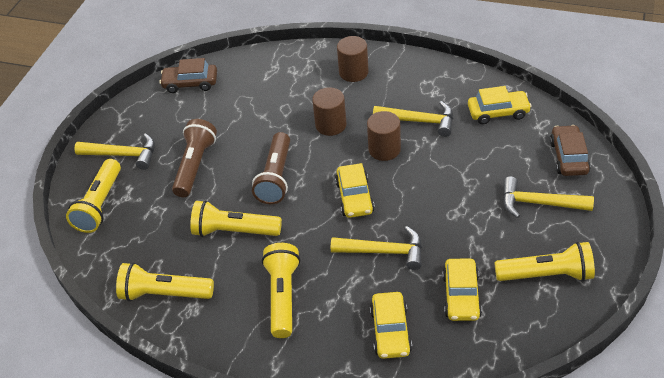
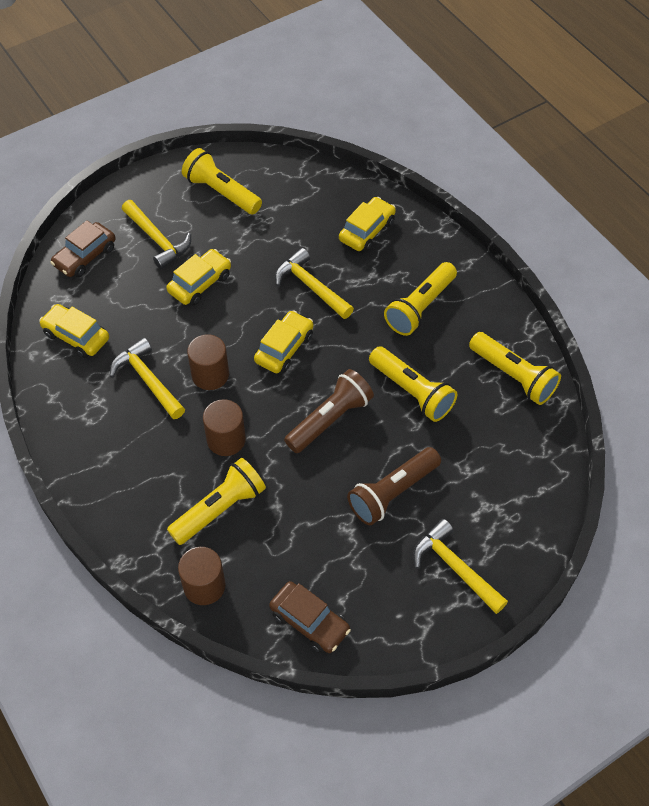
camera: 145 degrees left, 10 degrees up
yellow flashlight [66,159,121,233] -> yellow flashlight moved to [167,458,266,545]
brown cylinder [337,36,368,82] -> brown cylinder moved to [178,547,226,605]
yellow car [442,259,482,321] -> yellow car moved to [166,249,231,305]

